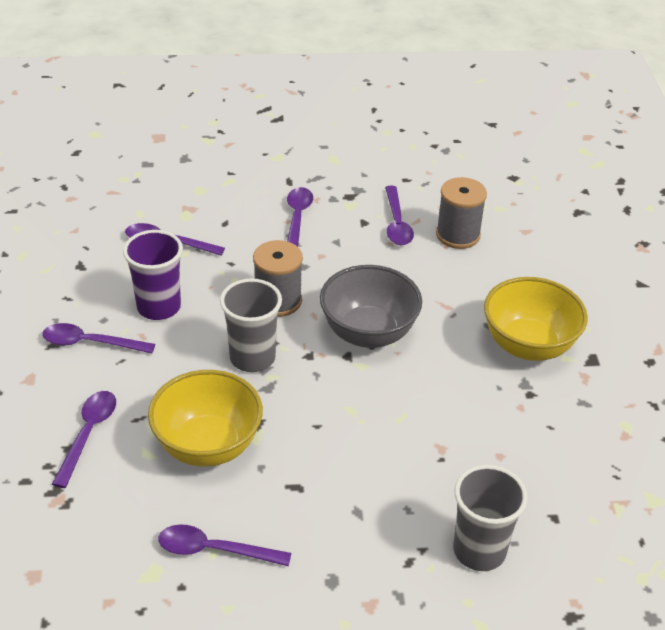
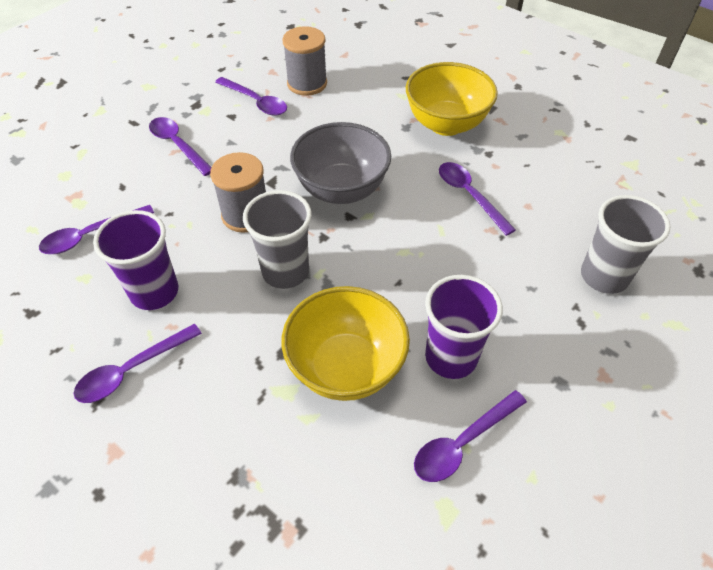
camera: 45 degrees left, 10 degrees up
purple spoon [52,391,116,488] -> purple spoon moved to [439,162,516,236]
none -> purple cup [425,275,503,379]

